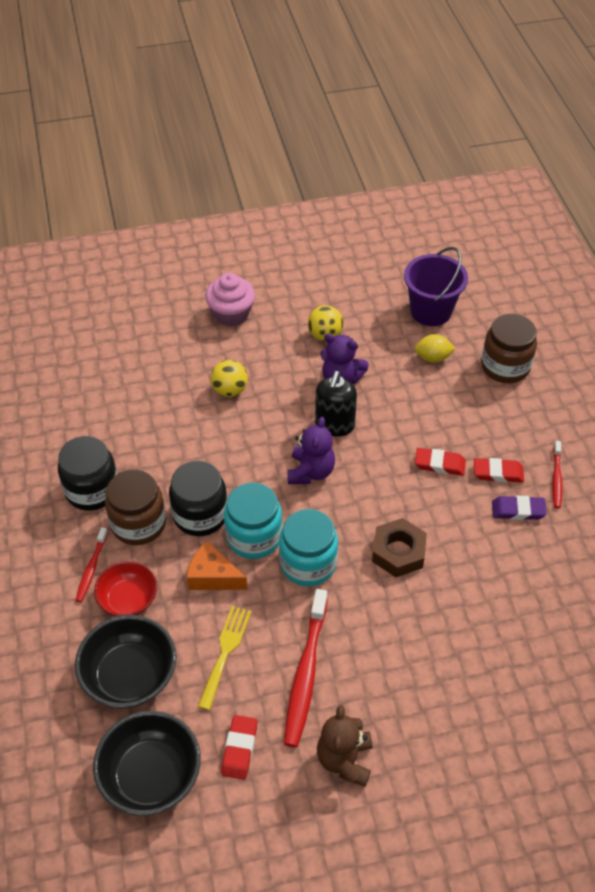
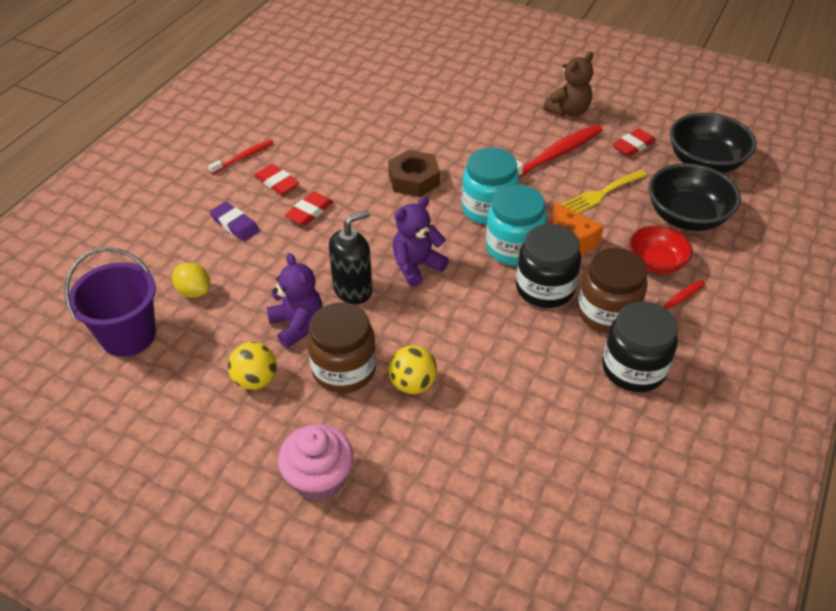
camera: 140 degrees left, 5 degrees down
red eraser [415,448,466,476] -> red eraser turned 75 degrees clockwise [285,192,333,226]
brown jar [481,314,537,383] -> brown jar moved to [307,302,376,393]
purple eraser [492,496,547,520] -> purple eraser moved to [210,202,260,241]

